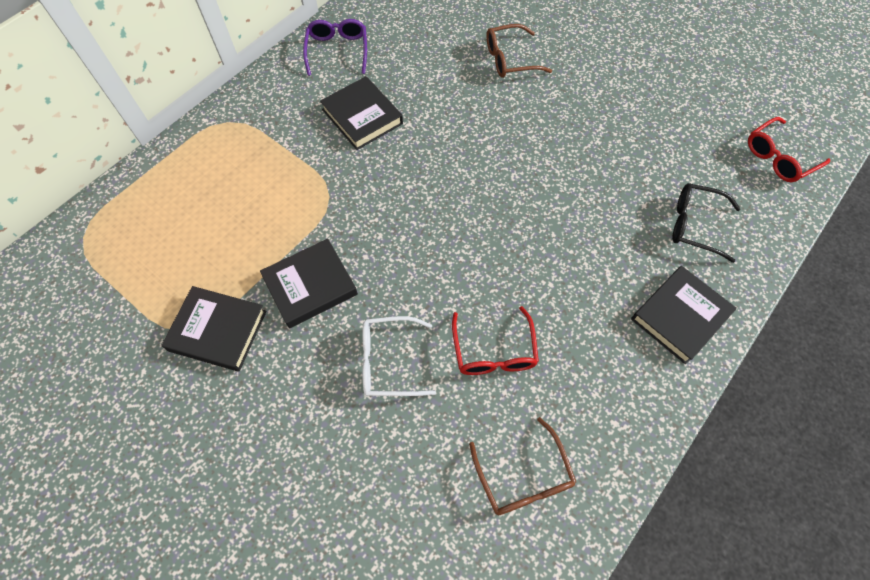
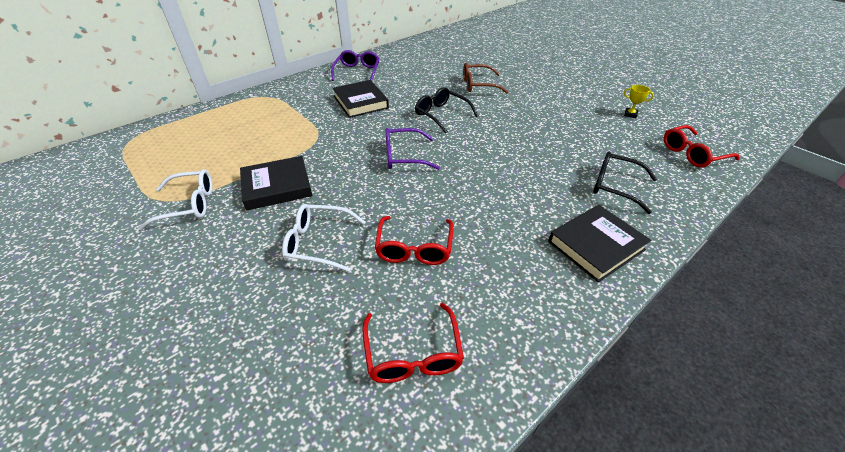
camera: 10 degrees right, 20 degrees down
black book [161,286,267,372] -> white glasses [139,169,212,230]
brown glasses [469,417,576,515] -> red glasses [362,303,464,383]
none -> purple glasses [385,128,440,170]
none -> black glasses [415,87,478,133]
none -> yellow trophy [624,85,654,118]

